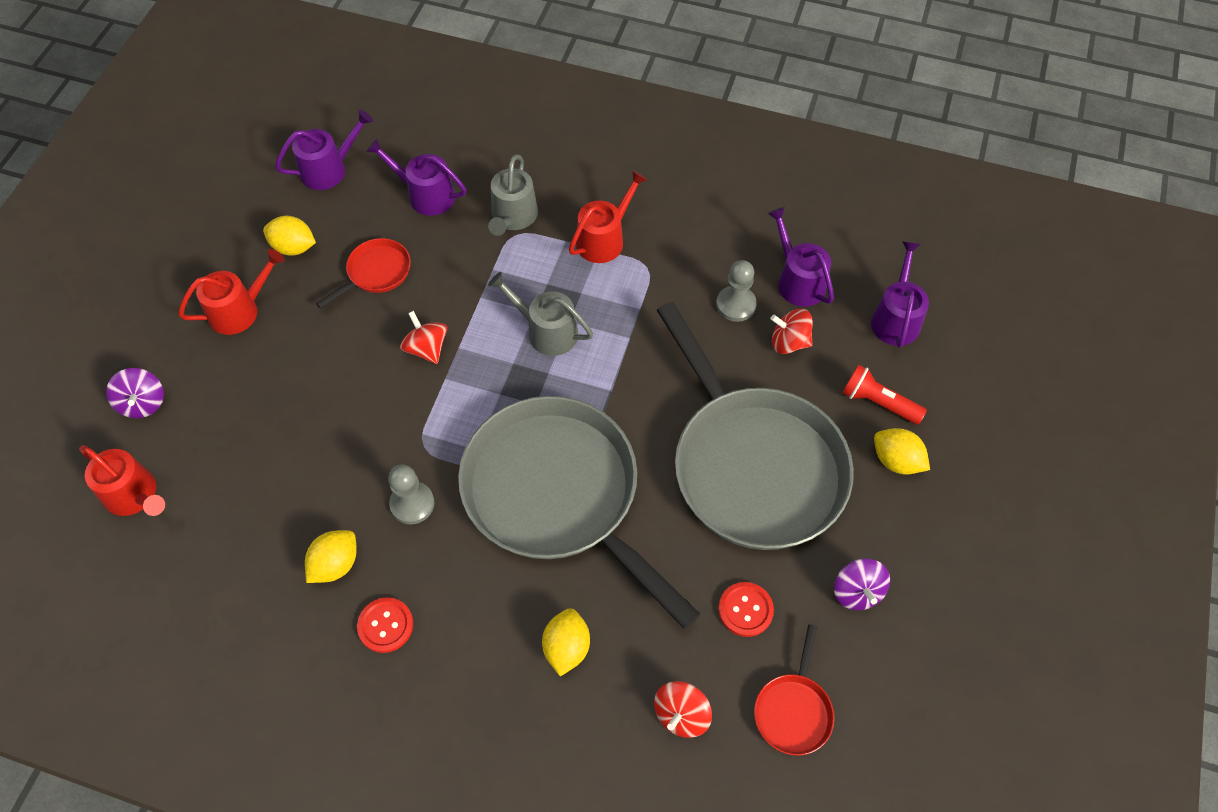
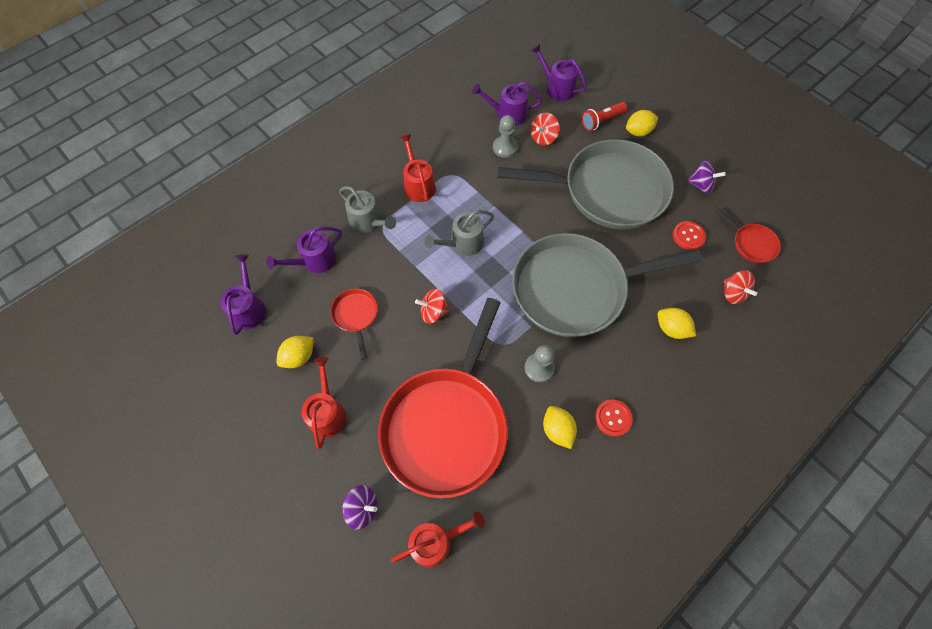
camera: 60 degrees left, 5 degrees up
none -> red pan [378,298,508,498]

